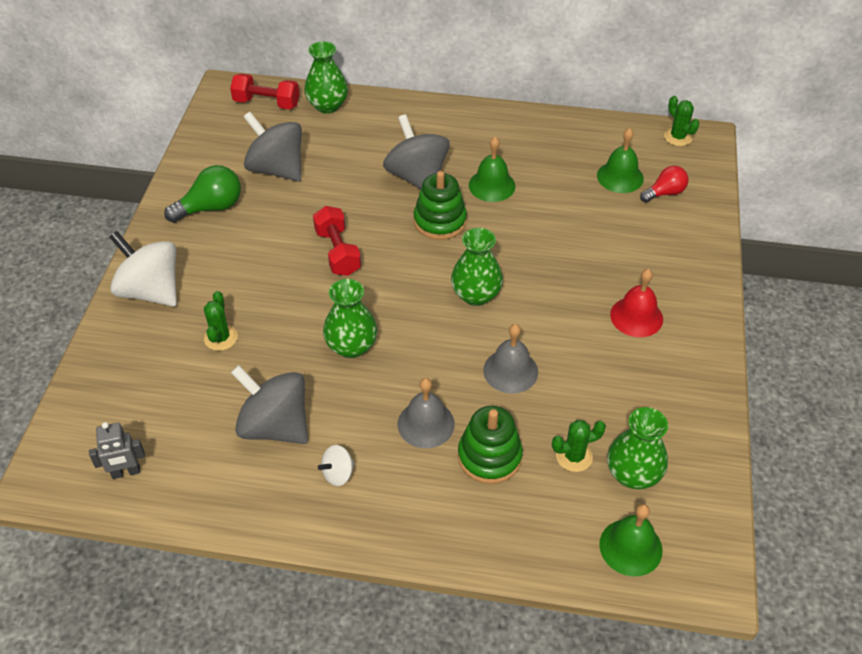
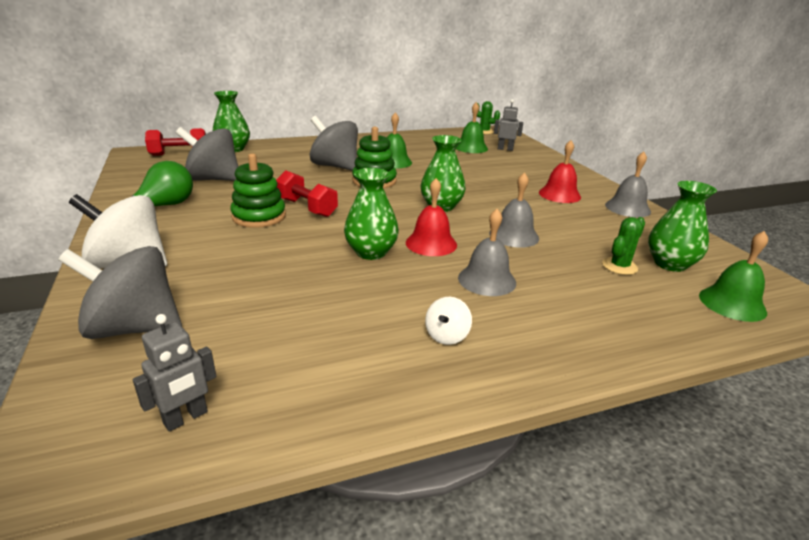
camera: 30 degrees left, 20 degrees down
green cactus [204,291,238,351] -> none
grey spinning top [231,365,308,444] -> grey spinning top moved to [58,246,182,339]
green stacking toy [458,406,523,484] -> green stacking toy moved to [230,153,286,228]
red light bulb [640,166,689,203] -> grey robot [494,99,523,151]
none -> red bell [406,178,457,256]
none -> grey bell [605,152,651,217]

